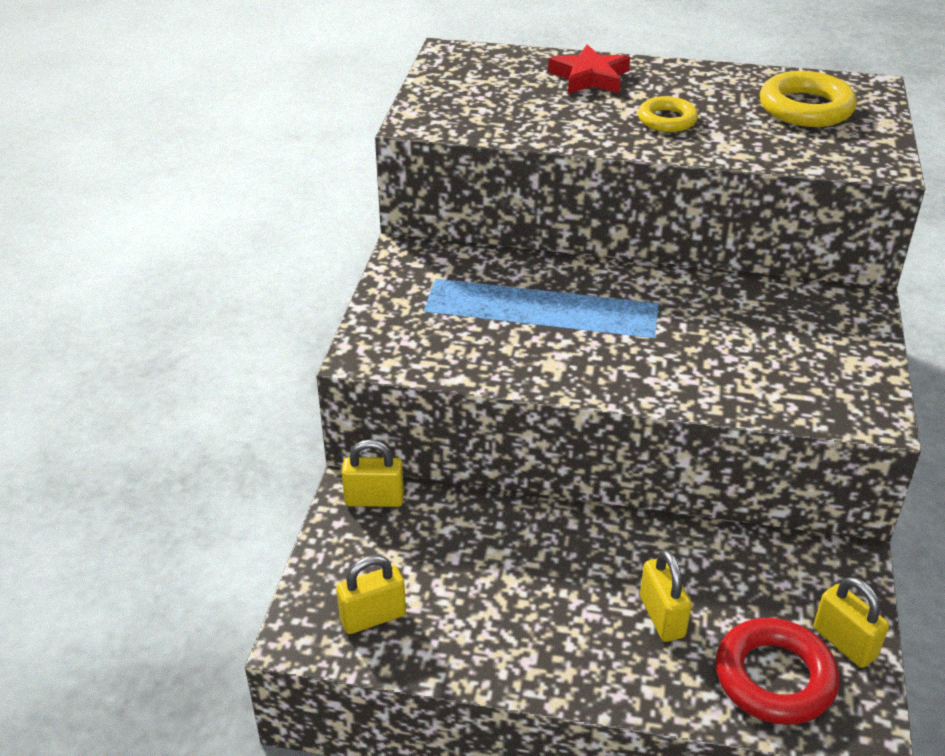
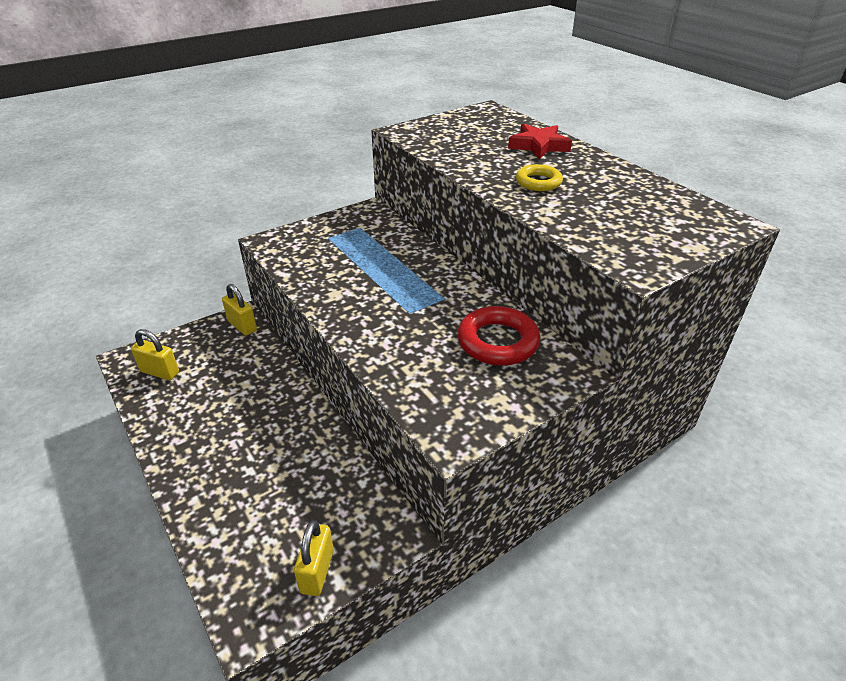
camera: 45 degrees right, 0 degrees up
yellow padlock [640,549,692,642] -> none
red ring [715,618,839,725] -> red ring moved to [457,306,540,366]
yellow ring [760,71,857,127] -> none

